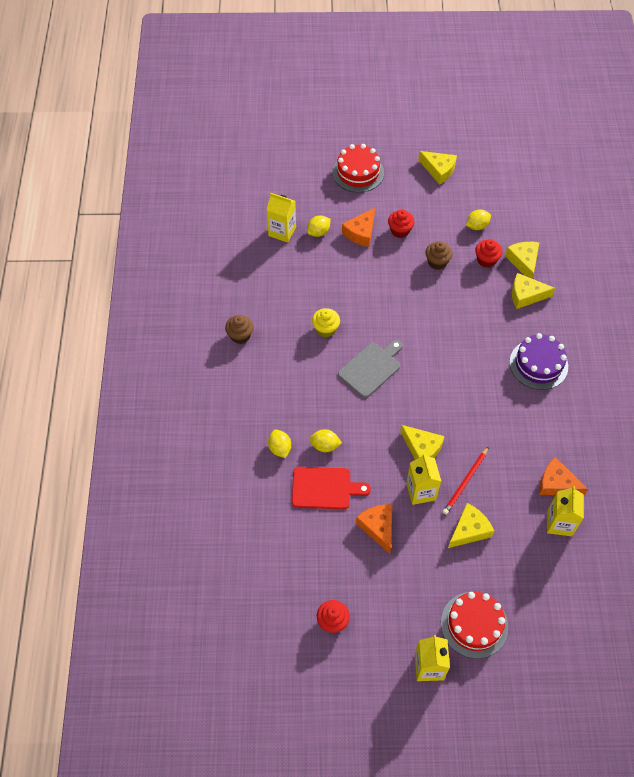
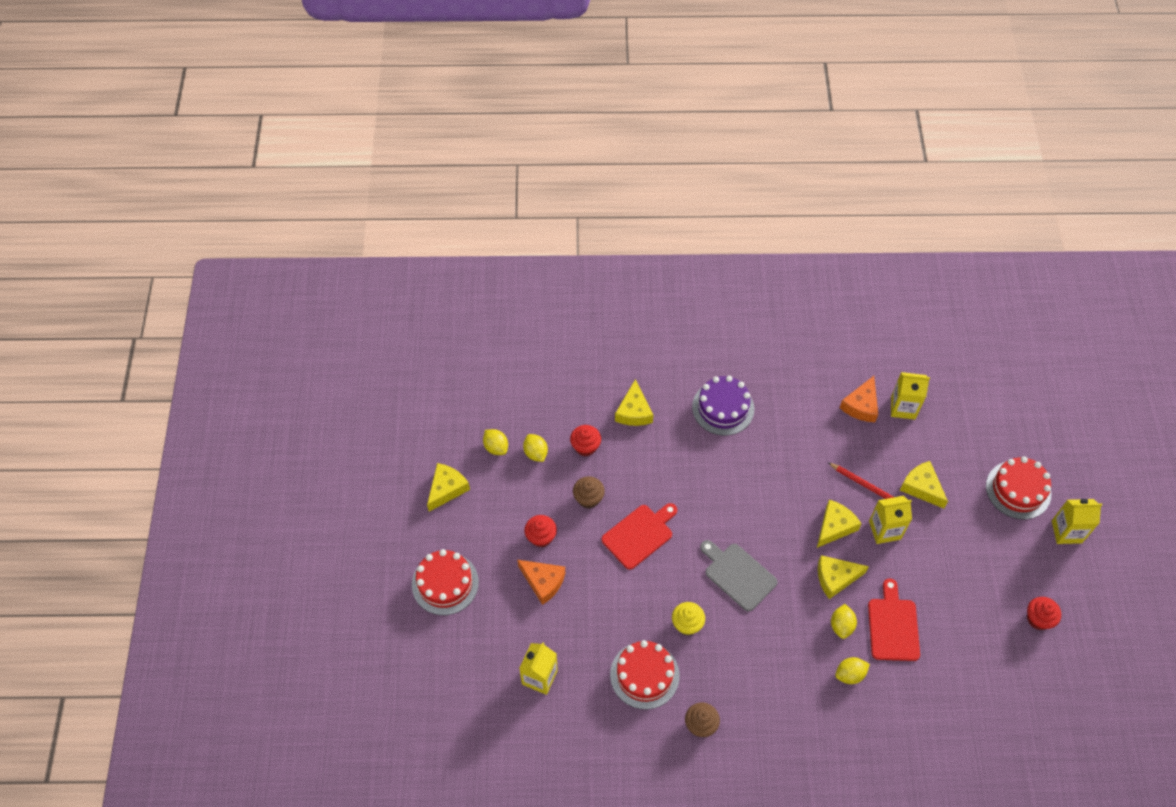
camera: 90 degrees left, 0 degrees up
yellow lemon [307,216,330,237] -> yellow lemon moved to [483,429,508,455]
orange cheese [356,504,392,554] -> none
yellow cheese [505,242,539,279] -> yellow cheese moved to [818,555,869,599]
none -> red cutting board [602,503,677,570]
none -> red cake [610,640,680,709]

